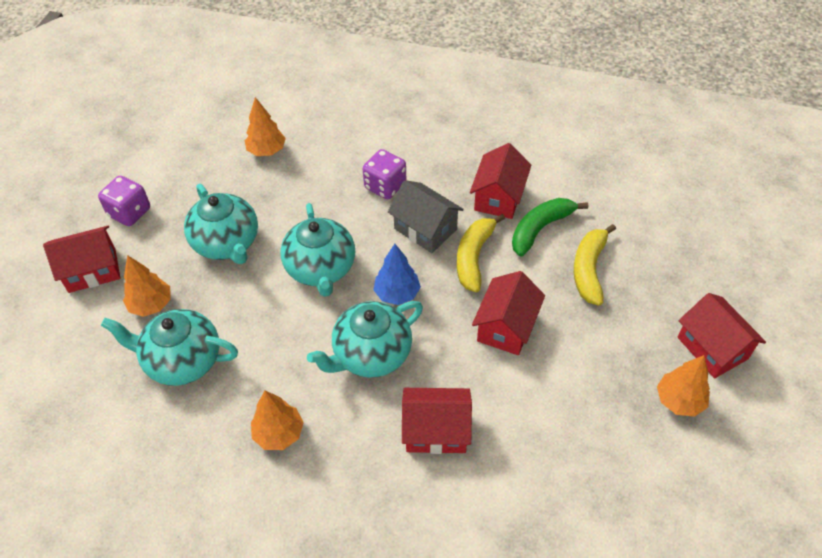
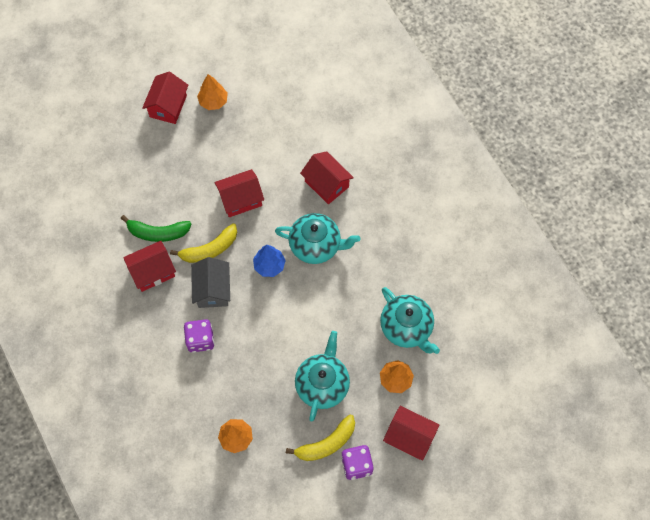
camera: 135 degrees left, 15 degrees up
orange tree [251,391,304,450] -> none
turquoise teapot [281,203,355,297] -> none
yellow banana [574,224,616,306] -> yellow banana moved to [286,414,355,461]

